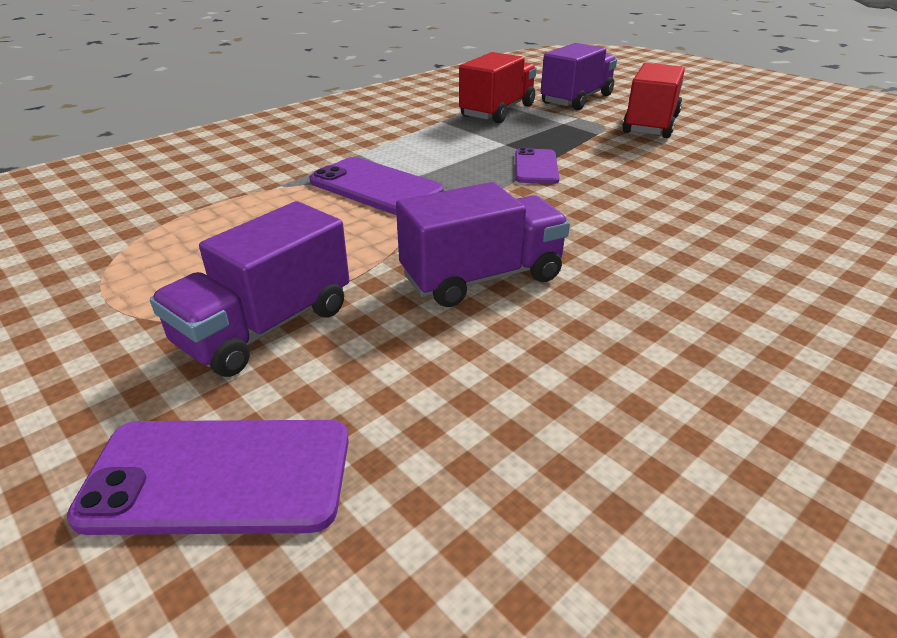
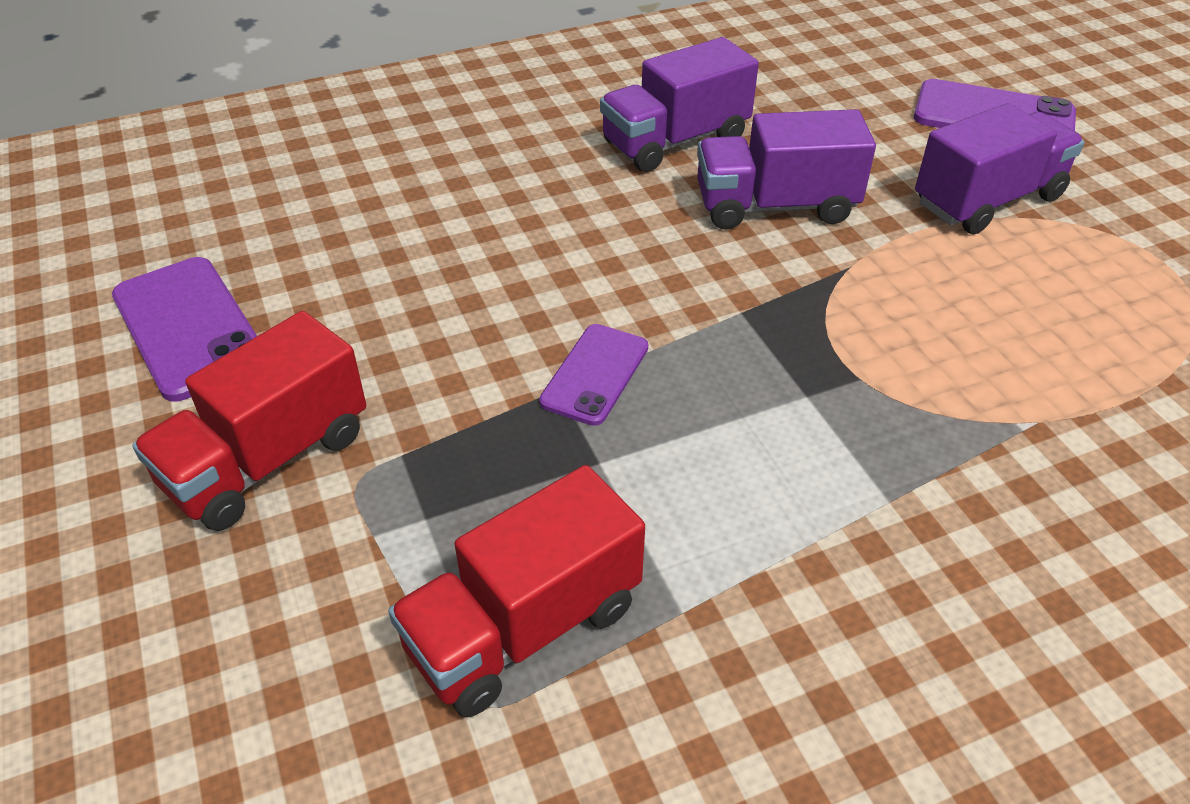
camera: 160 degrees left, 10 degrees up
purple phone [309,157,444,215] -> purple phone moved to [112,257,257,401]
purple truck [541,43,617,110] -> purple truck moved to [600,37,759,172]

